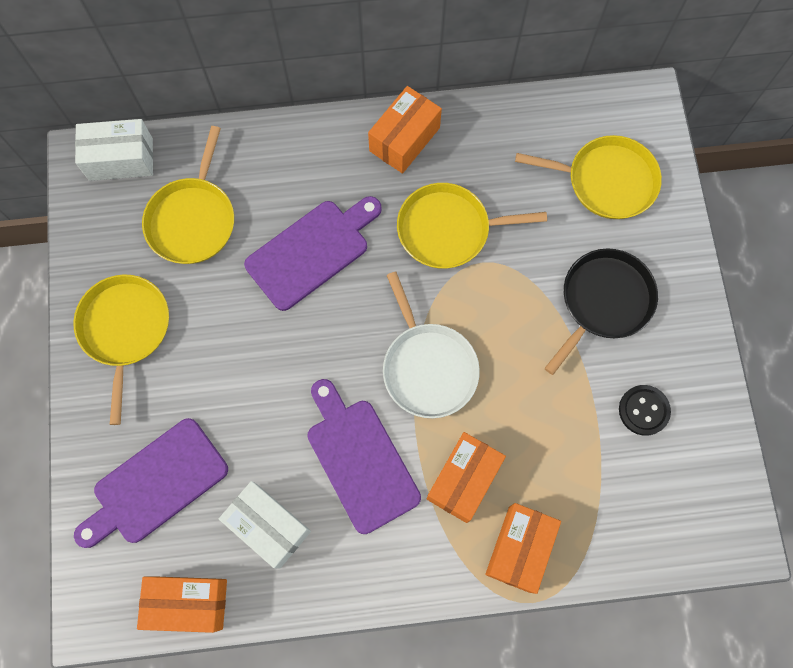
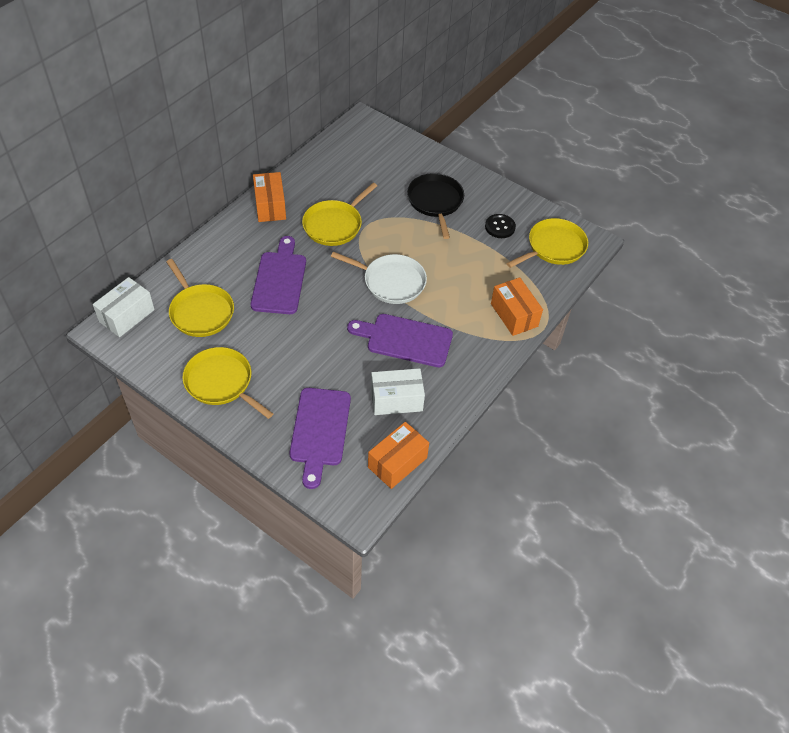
camera: 50 degrees left, 20 degrees down
orange box [427,432,506,523] -> none
yellow pan [515,135,662,219] -> yellow pan moved to [507,218,588,268]

